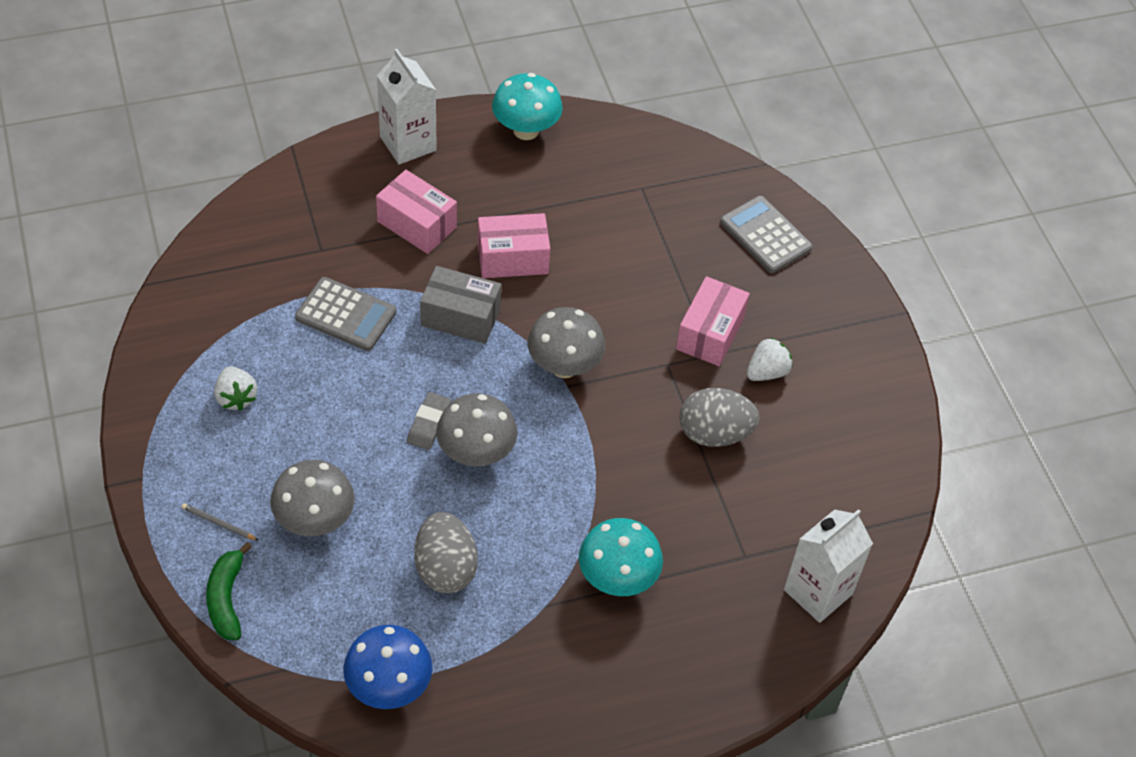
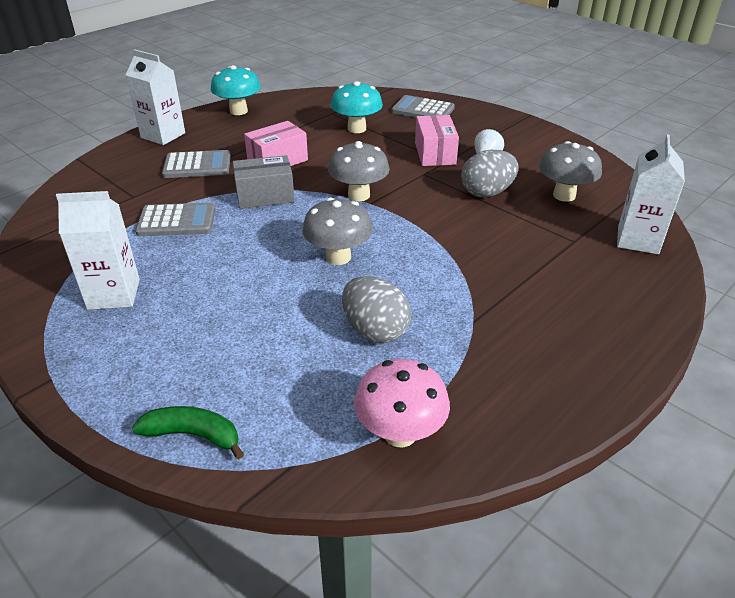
camera: 25 degrees left, 15 degrees down
grey pencil [182,503,259,541] -> none
green banana [206,542,252,640] -> green banana turned 135 degrees clockwise [132,406,244,459]
white strawberry [214,366,257,411] -> white carton [56,191,140,310]
grey mushroom [270,460,355,536] -> grey mushroom moved to [539,141,602,202]
blue mushroom [343,625,432,709] -> pink mushroom [354,359,450,448]
pink box [376,170,457,254] -> grey calculator [162,150,231,178]
grey eraser [407,392,451,450] -> none
turquoise mushroom [579,518,663,596] -> turquoise mushroom moved to [331,81,383,133]

